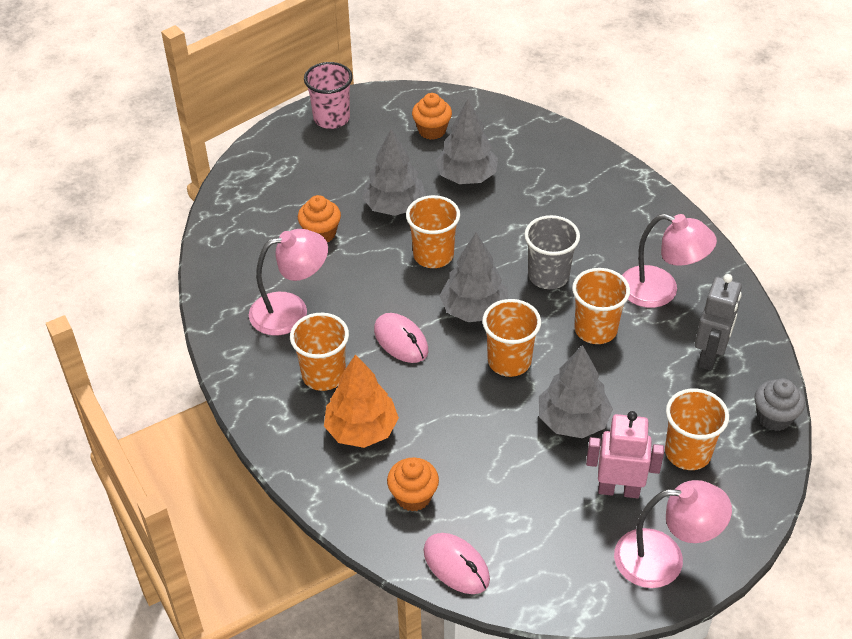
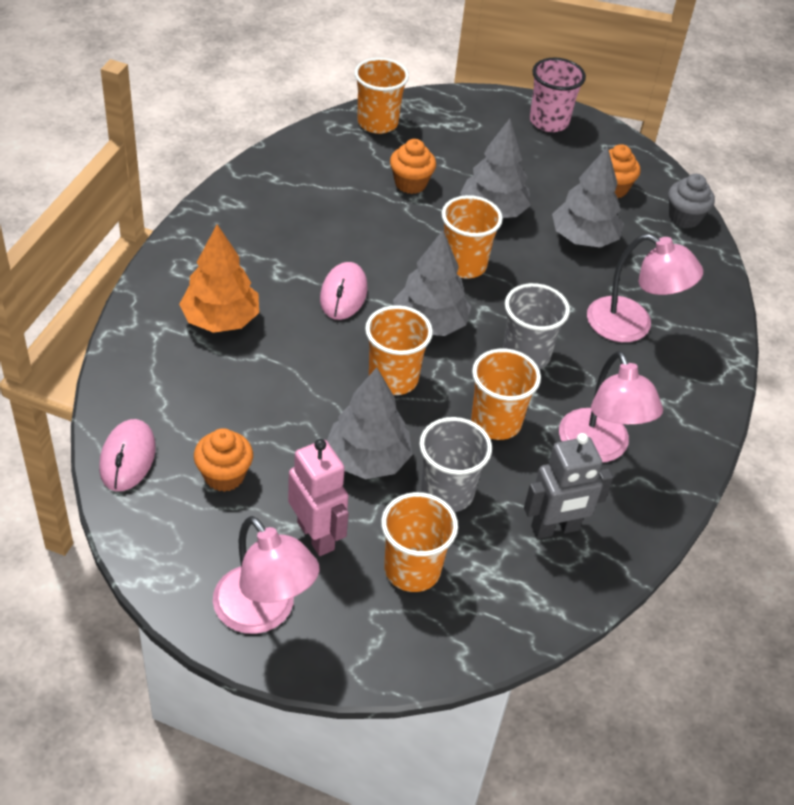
camera: 45 degrees right, 0 degrees up
pink lamp [249,229,328,336] -> pink lamp moved to [587,234,703,342]
orange cup [290,313,349,391] -> orange cup moved to [354,57,409,134]
orange cupcake [387,457,439,512] -> orange cupcake moved to [194,428,253,492]
grey cupcake [754,378,805,431] -> grey cupcake moved to [668,174,715,228]
none -> grey cup [419,417,492,512]

